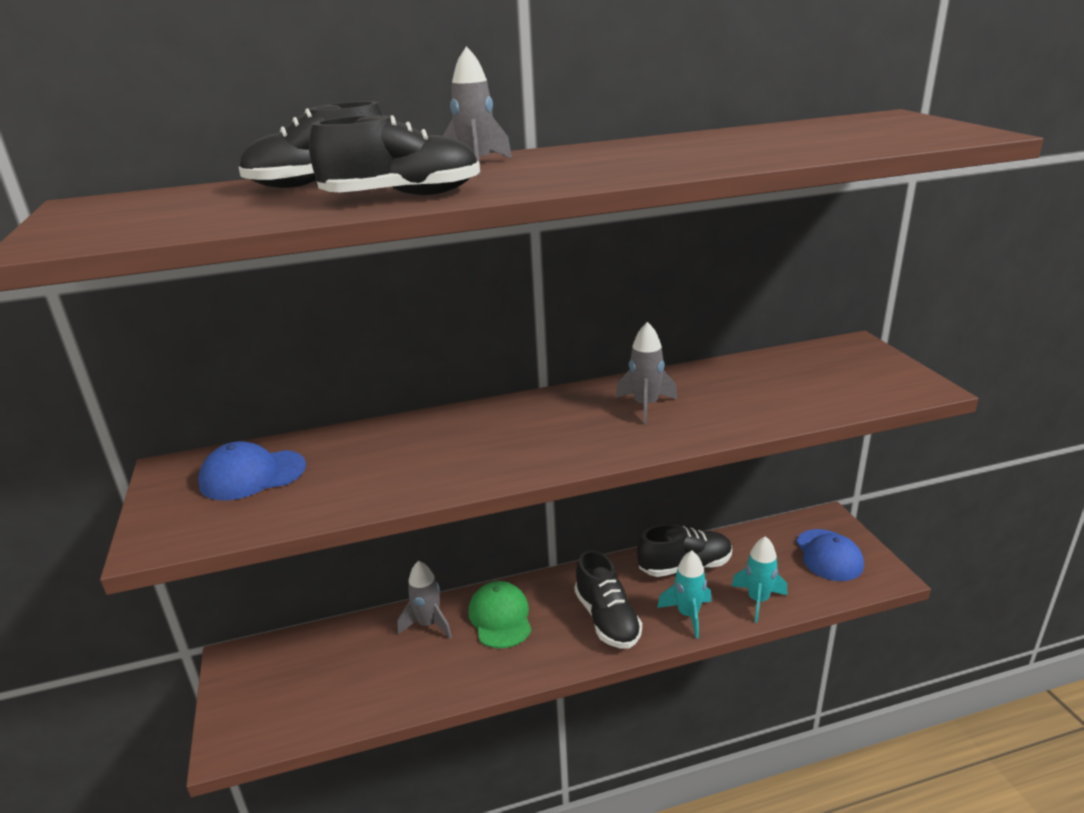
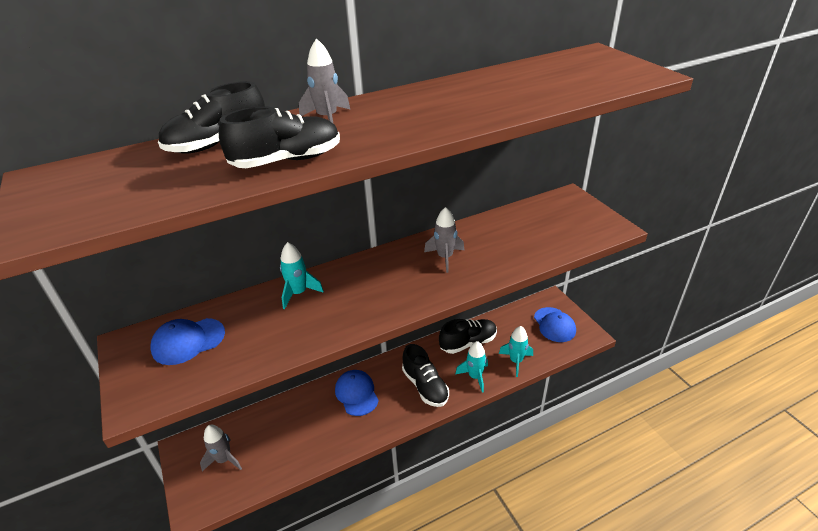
camera: 10 degrees left, 10 degrees up
grey rocket [397,561,452,639] -> grey rocket moved to [200,425,242,471]
green cap [469,581,531,649] -> blue cap [335,370,379,416]
none -> turquoise rocket [280,242,324,309]

